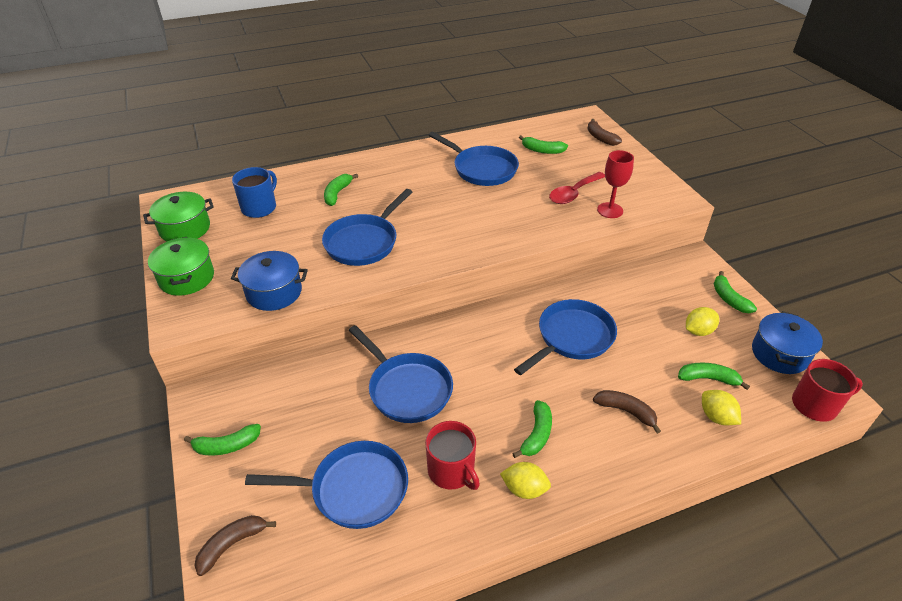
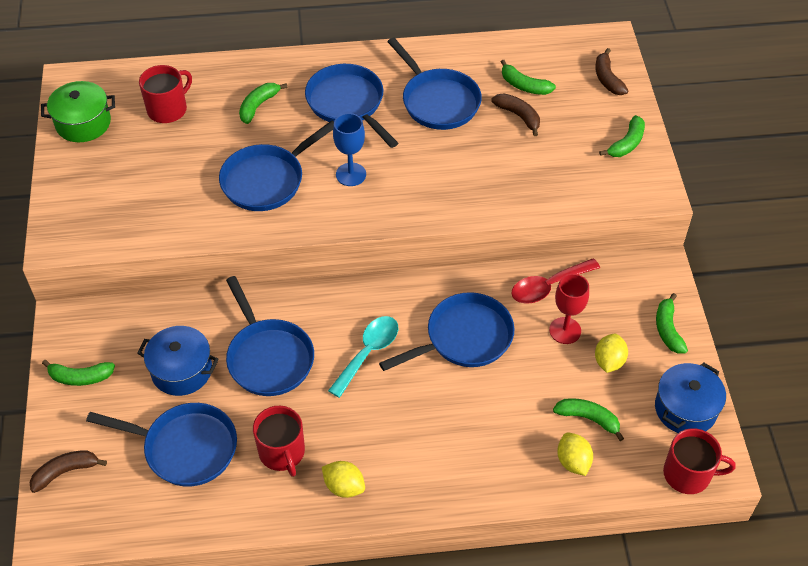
camera: 15 degrees right, 10 degrees up
green pot [148,237,214,296] -> none
blue pot [231,251,308,311] -> blue pot moved to [137,326,219,396]
blue mug [232,167,277,218] -> red mug [139,65,192,123]
green banana [512,400,552,458] -> green banana moved to [599,115,645,157]
red spoon [549,172,605,204] -> red spoon moved to [512,258,600,304]
brown banana [593,390,661,434] -> brown banana moved to [491,93,540,136]
red goblet [597,150,634,218] -> red goblet moved to [549,274,589,344]
yellow lemon [686,307,719,336] -> yellow lemon turned 60 degrees counterclockwise [595,334,628,373]
none -> blue pan [305,64,398,148]
none -> turquoise spoon [328,316,398,398]
none -> blue goblet [333,113,366,186]

